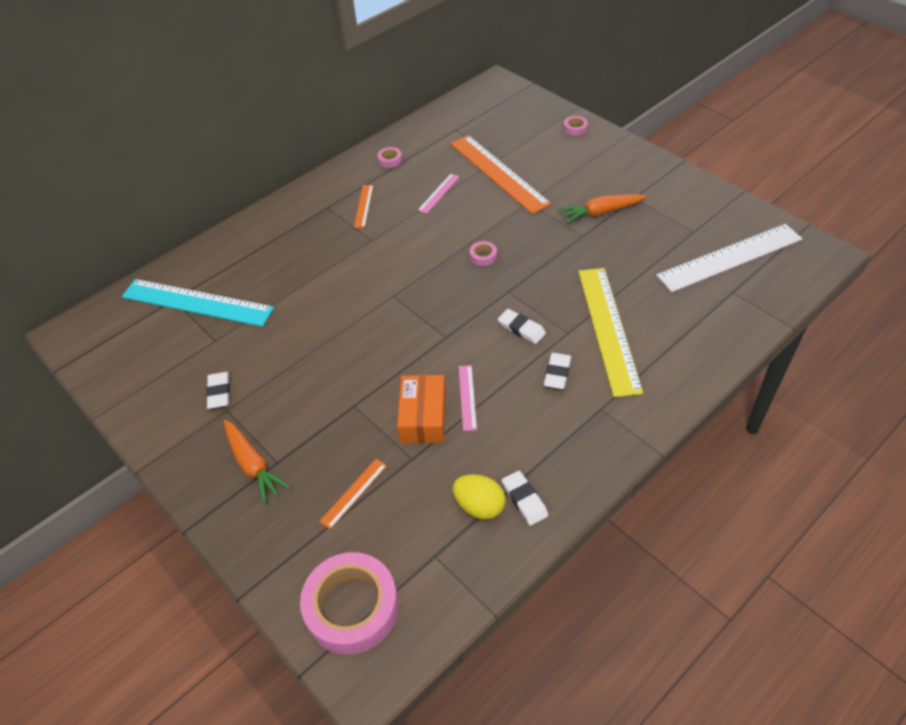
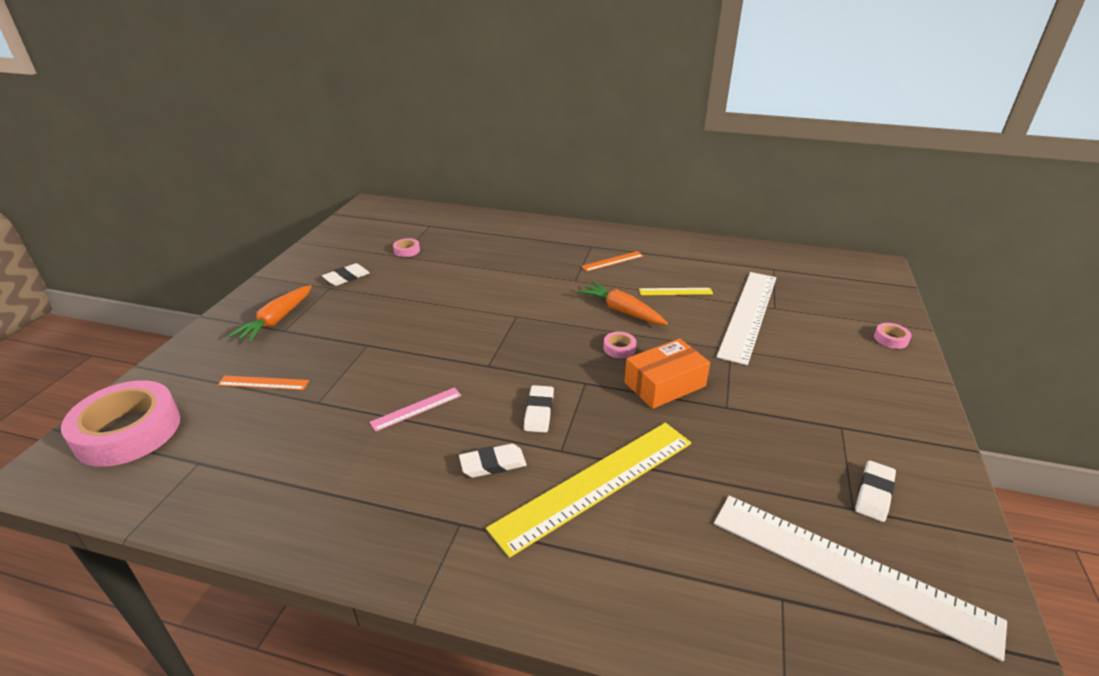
camera: 55 degrees right, 15 degrees down
turquoise ruler [122,279,274,327] -> none
pink tape [377,147,402,168] -> pink tape moved to [393,238,420,257]
orange box [397,375,446,443] -> orange box moved to [624,338,710,409]
pink ruler [418,174,460,214] -> yellow ruler [639,288,713,295]
orange ruler [450,135,551,214] -> white ruler [716,272,776,365]
yellow egg [453,474,505,520] -> none
white eraser [502,471,548,526] -> white eraser moved to [855,461,896,522]
orange carrot [558,194,646,223] -> orange carrot moved to [578,281,668,325]

